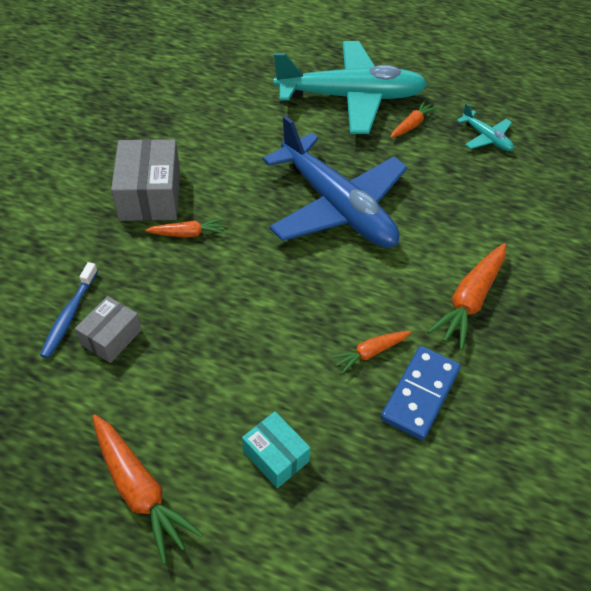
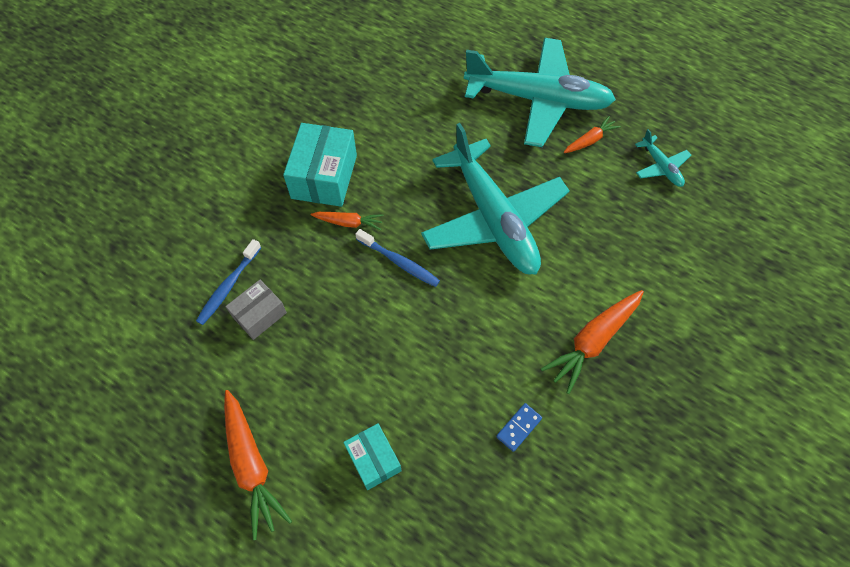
camera: 15 degrees right, 10 degrees up
grey box [111,139,180,221] -> turquoise box [283,123,357,207]
blue plane [263,115,408,248] -> turquoise plane [421,123,569,274]
orange carrot [331,331,411,374] -> none
blue domino [381,346,461,440] -> blue domino [496,403,542,452], size x0.53
none -> blue toothbrush [355,229,440,287]

